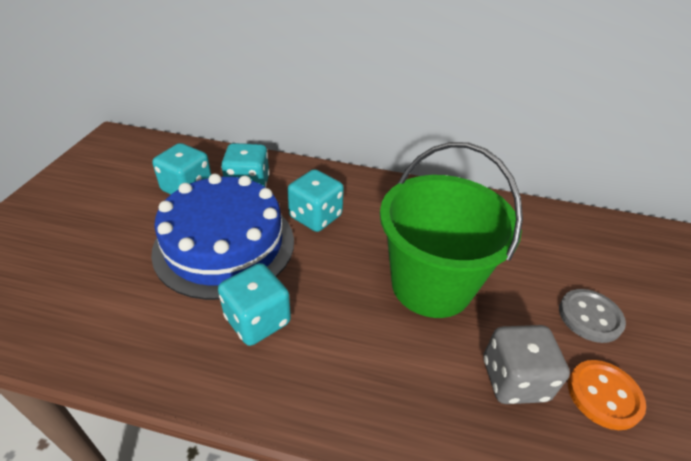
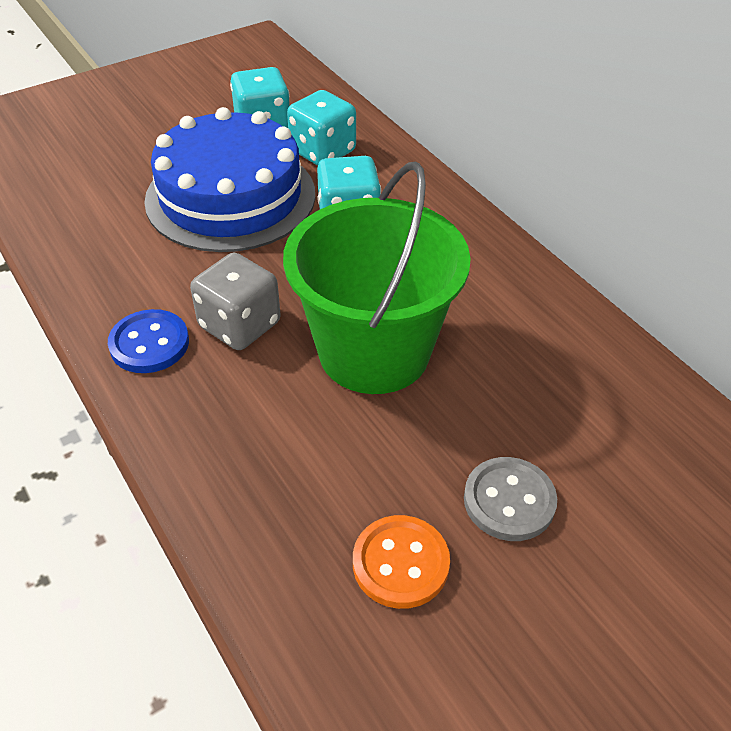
camera: 45 degrees right, 5 degrees up
turquoise dice [218,263,291,346] -> none
grey dice [484,325,570,404] -> grey dice moved to [190,253,281,350]
none -> blue button [108,309,189,373]

